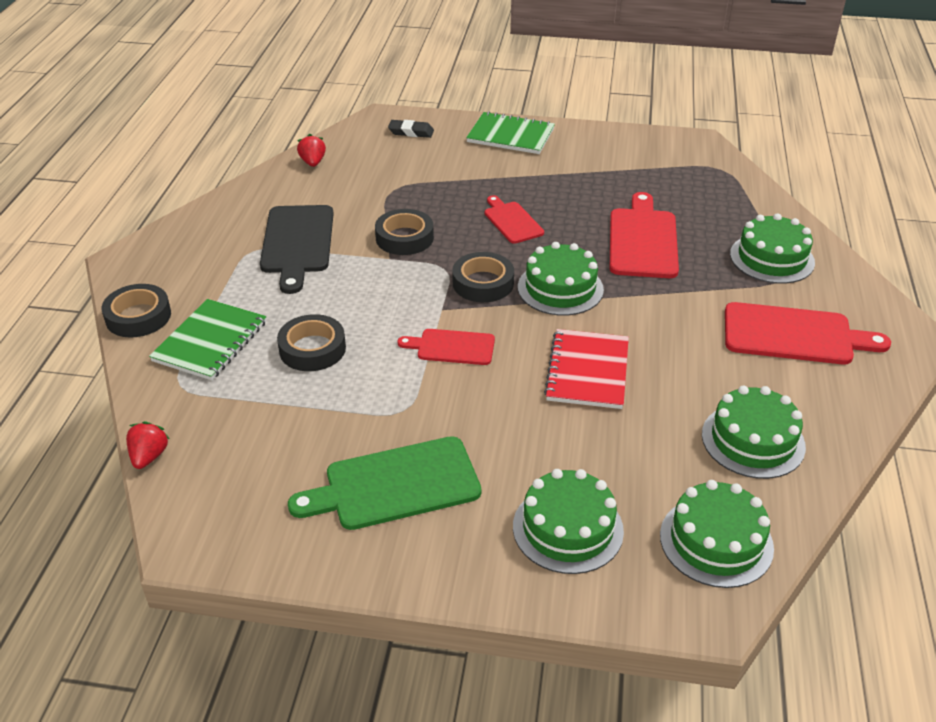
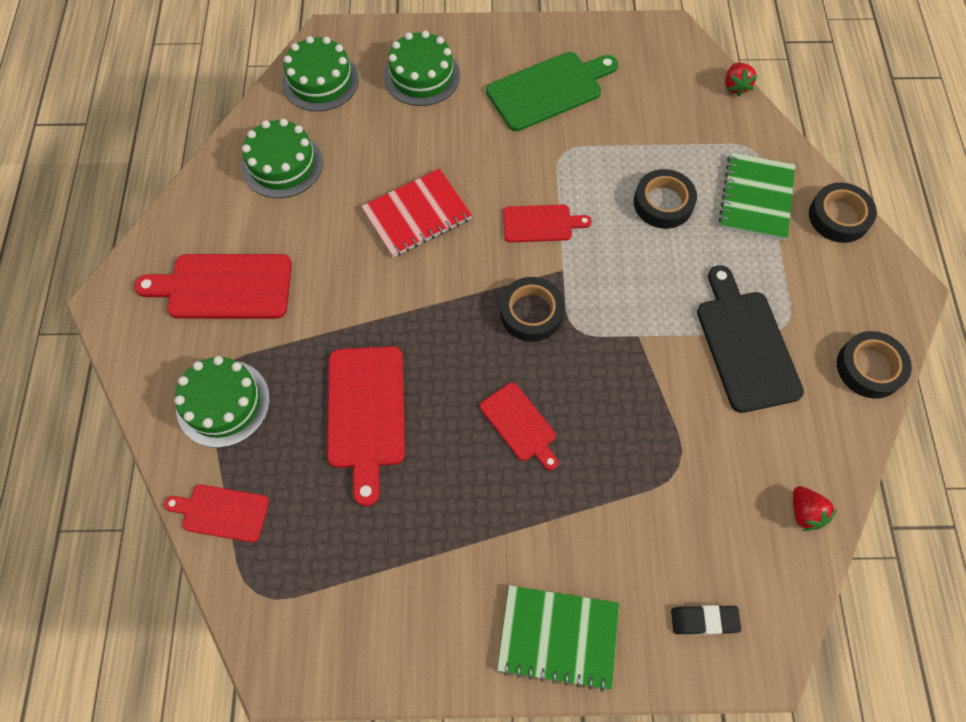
camera: 170 degrees right, 25 degrees up
black tape [375,209,434,255] -> black tape moved to [837,331,912,399]
green cake [518,242,604,316] -> none
red notebook [544,329,629,409] -> red notebook turned 60 degrees clockwise [361,168,472,257]
none -> red cutting board [164,485,269,542]

